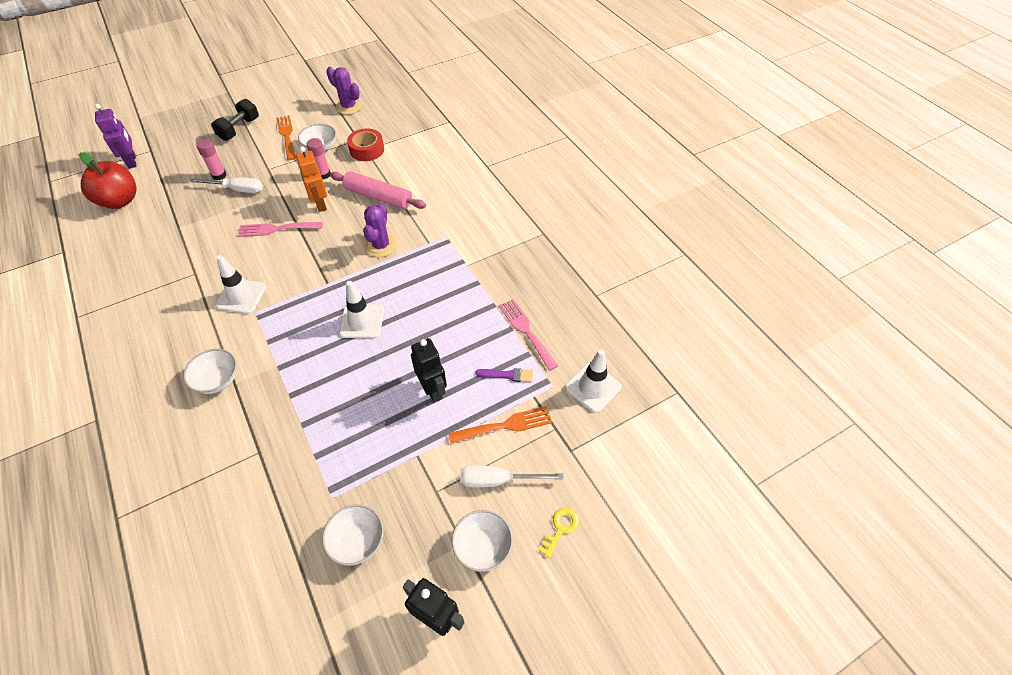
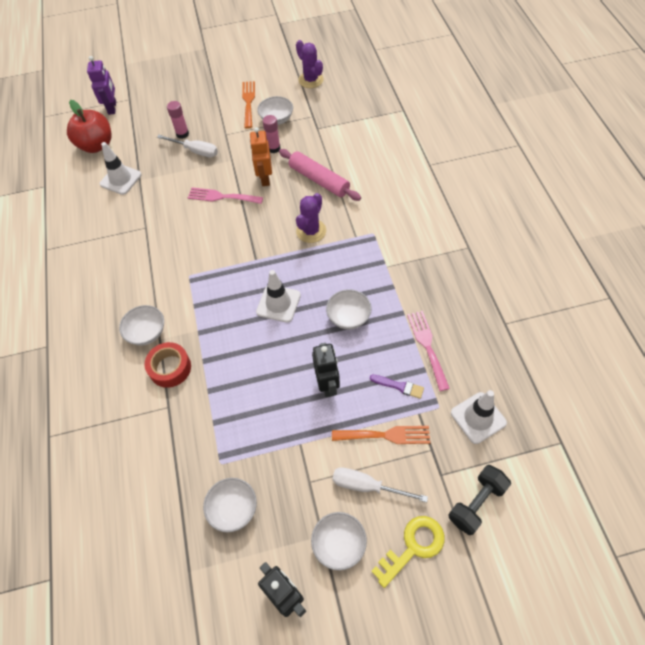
camera: 20 degrees right, 5 degrees up
black dumbbell [211,99,259,141] -> black dumbbell moved to [449,465,511,535]
white traffic cone [216,255,266,314] -> white traffic cone moved to [100,142,142,195]
red tape [347,129,384,161] -> red tape moved to [145,342,191,388]
yellow key [539,508,579,558] -> yellow key [371,516,444,588], size x1.66
none -> white bowl [326,289,372,329]

